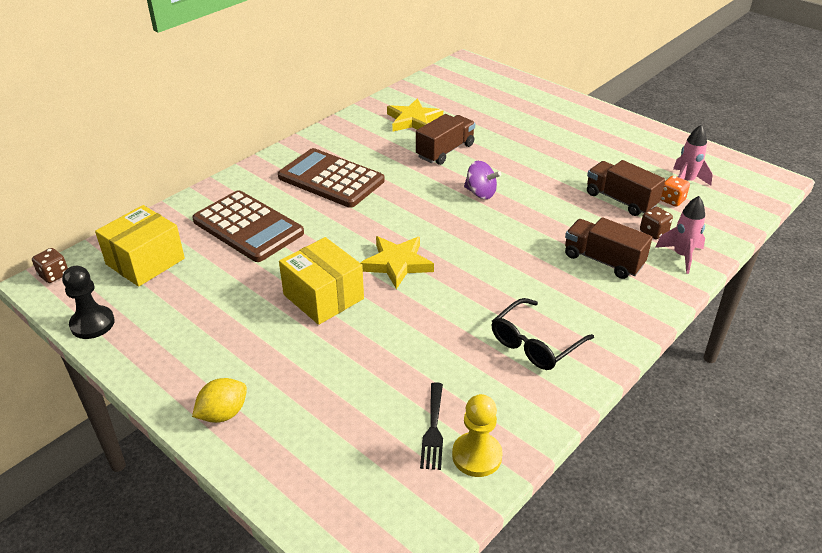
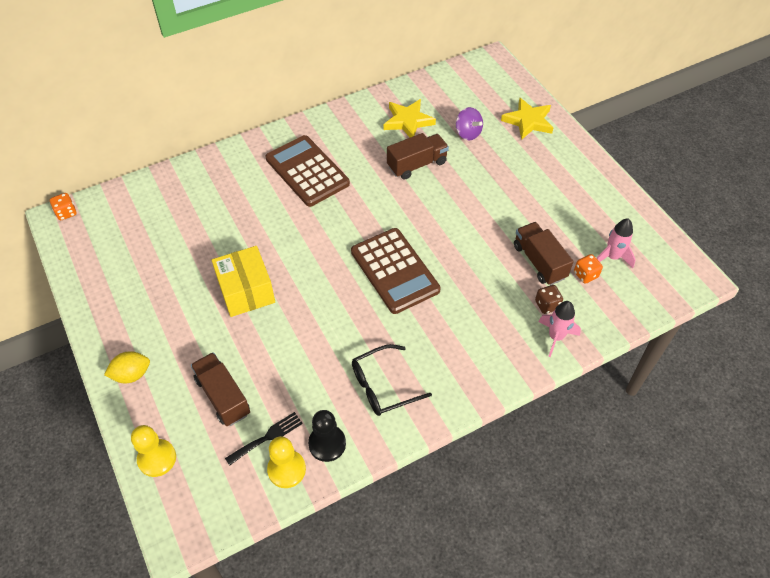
camera: 20 degrees right, 15 degrees up
brown dice [32,248,68,283] -> orange dice [50,193,77,220]
black pawn [62,266,115,339] -> black pawn moved to [308,410,346,462]
yellow box [95,205,185,287] -> none
brown calculator [192,190,304,262] -> brown calculator moved to [351,228,441,314]
yellow star [360,236,434,289] -> yellow star moved to [501,98,553,140]
black fork [420,382,443,470] -> black fork turned 150 degrees counterclockwise [225,412,303,466]
purple spinning top [464,161,501,199] -> purple spinning top moved to [456,107,483,140]
brown truck [565,217,653,279] -> brown truck moved to [191,352,250,426]
none -> yellow pawn [131,425,176,477]

